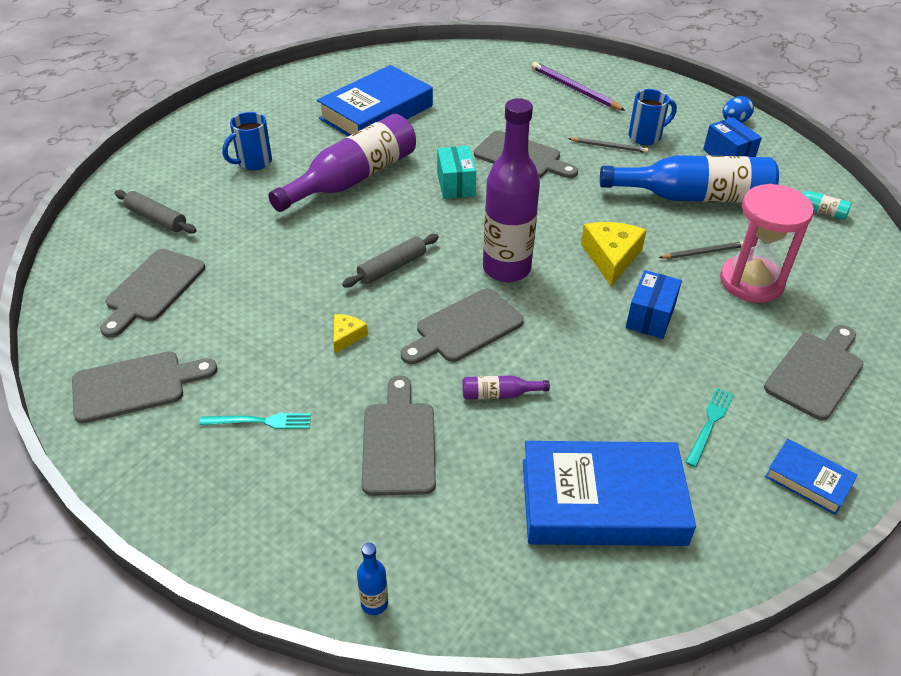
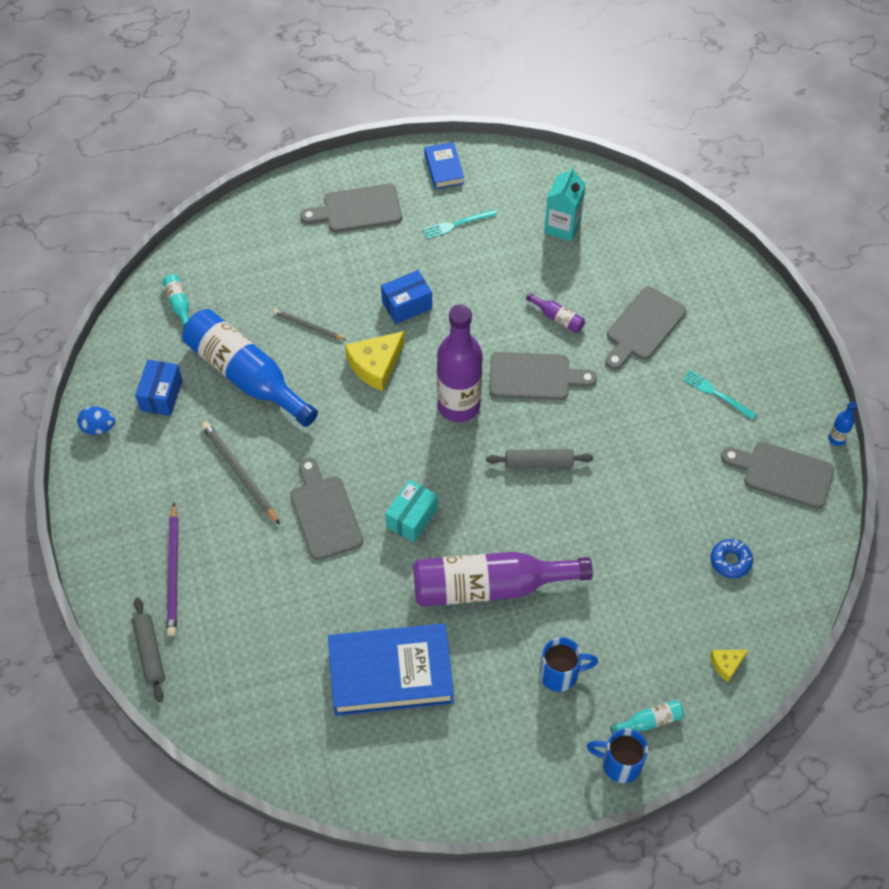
camera: 140 degrees left, 15 degrees up
grey cutting board [100,249,205,338] -> blue donut [711,539,753,578]
grey rolling pin [115,190,197,234] -> grey rolling pin moved to [132,598,165,703]
yellow cheese [333,314,368,353] -> yellow cheese moved to [710,650,748,682]
blue bottle [357,543,388,615] -> blue bottle moved to [828,401,857,446]
blue book [523,441,696,546] -> turquoise carton [544,167,586,241]
grey pencil [568,138,649,153] -> grey pencil [201,422,280,525], size x1.63
blue mug [629,89,677,145] -> blue mug moved to [587,728,648,783]
pink hourglass [720,184,814,303] -> none
none -> turquoise bottle [610,700,684,734]

